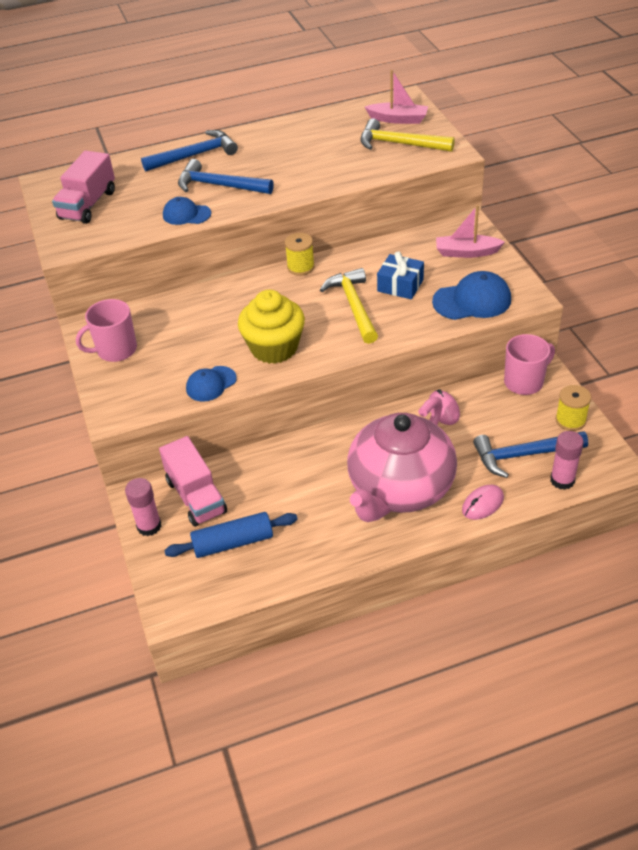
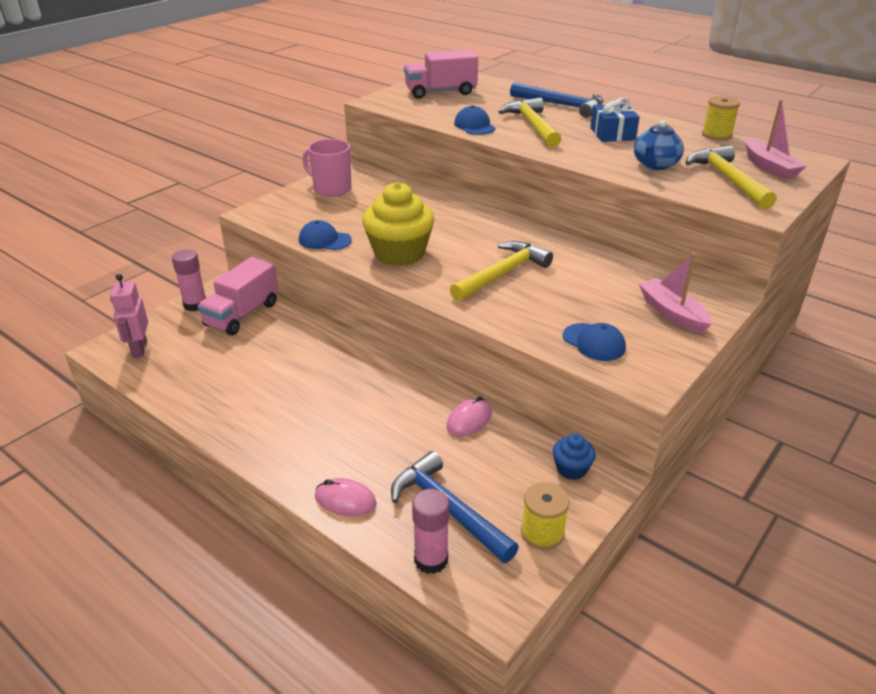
camera: 55 degrees right, 10 degrees down
blue rolling pin [164,512,298,558] -> none
blue hammer [178,159,274,194] -> yellow hammer [499,97,561,147]
yellow spool [285,233,315,276] -> yellow spool moved to [702,96,740,141]
pink teapot [347,397,457,522] -> none
blue gift [377,251,424,299] -> blue gift moved to [590,97,640,142]
blue cap [432,271,511,320] -> blue cap [563,323,626,361], size x0.63
pink mug [504,334,555,395] -> blue cupcake [553,434,596,480]
none -> pink robot [110,274,148,358]
none -> blue teapot [634,120,684,170]

